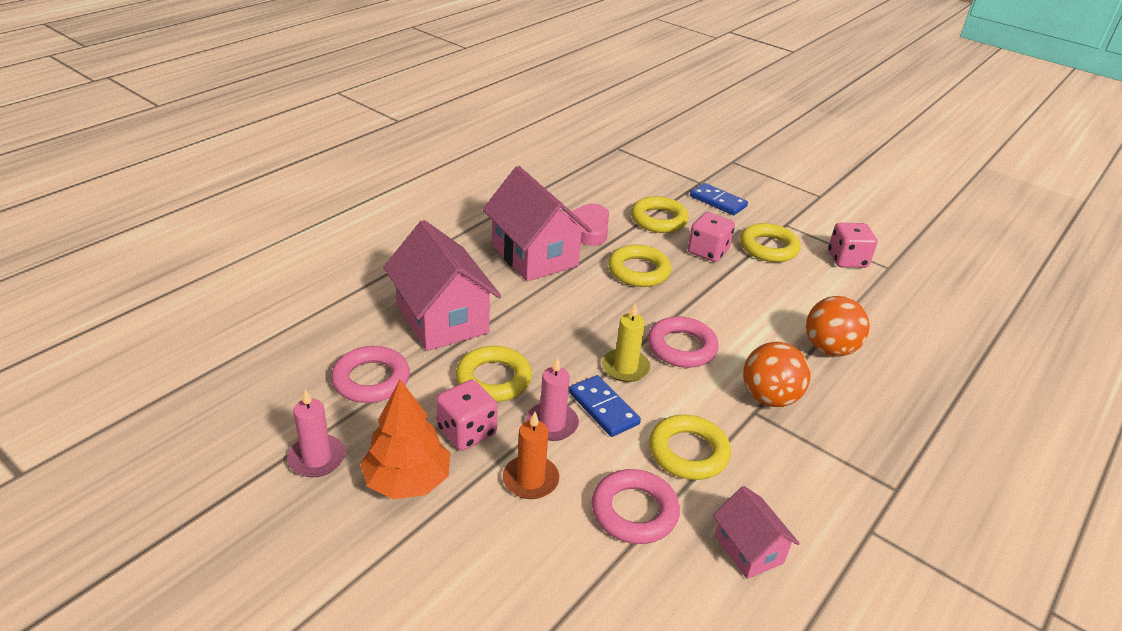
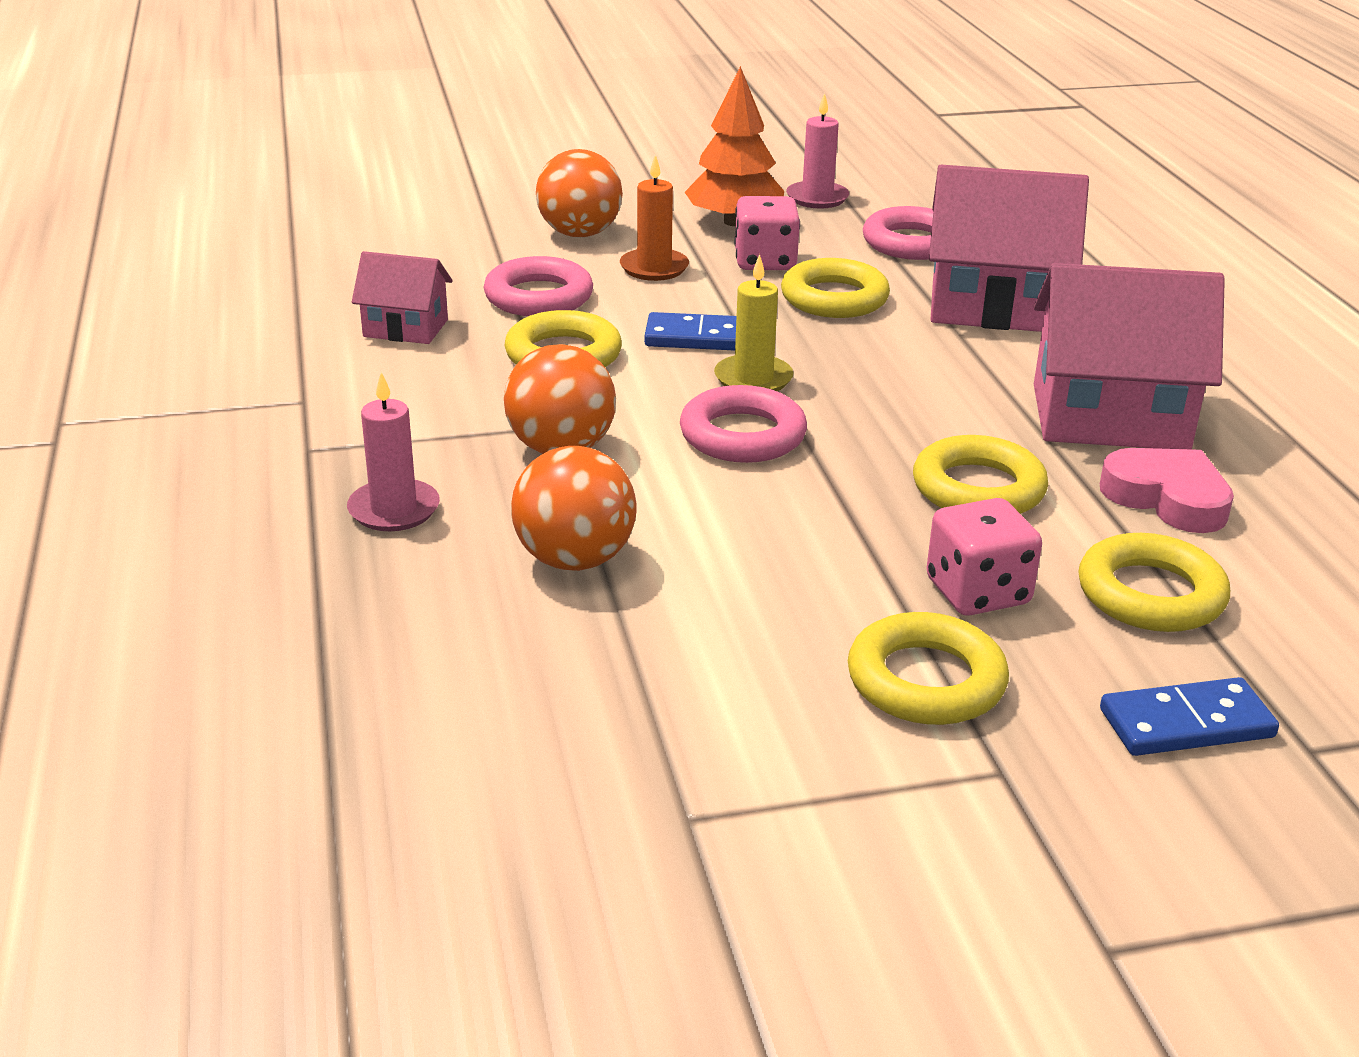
camera: 130 degrees right, 5 degrees down
pink candle [526,357,579,441] -> pink candle moved to [347,372,440,531]
pink dice [828,223,877,268] -> none
none -> orange ball [536,149,623,237]

